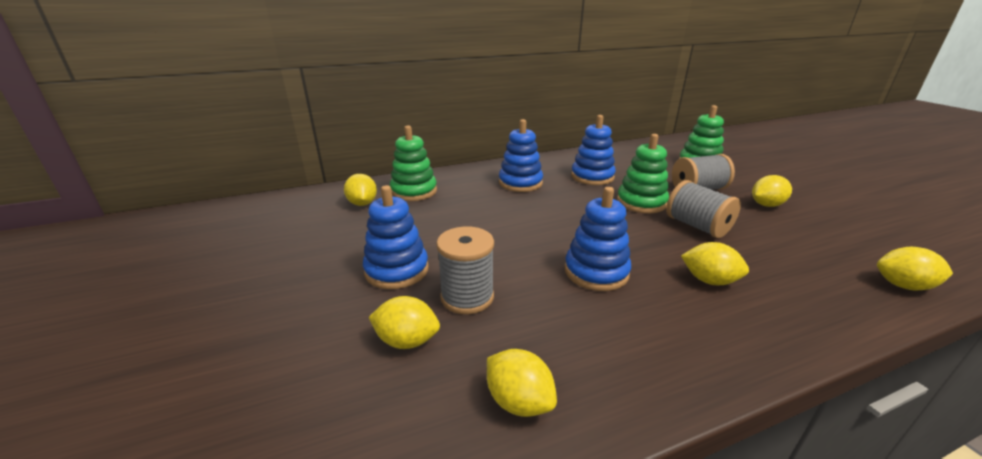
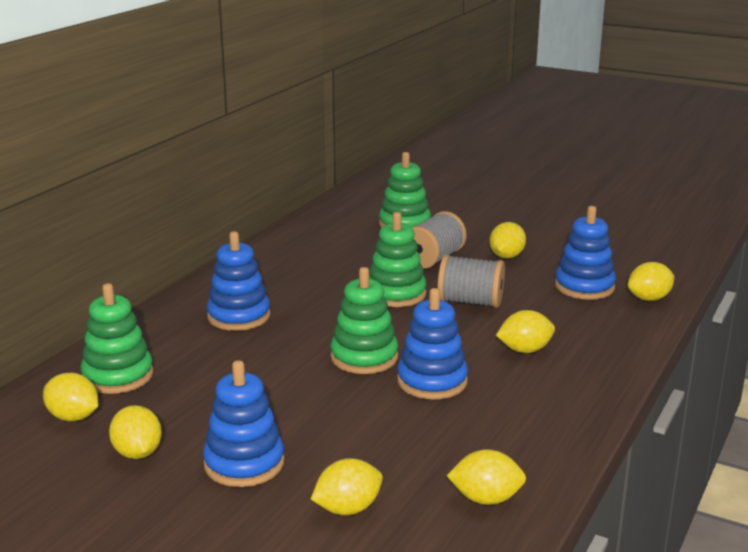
camera: 40 degrees left, 5 degrees down
grey spool [436,226,494,314] -> none
blue stacking toy [571,115,616,185] -> blue stacking toy moved to [555,206,616,300]
none -> yellow lemon [109,405,162,459]
none -> green stacking toy [330,267,398,374]

